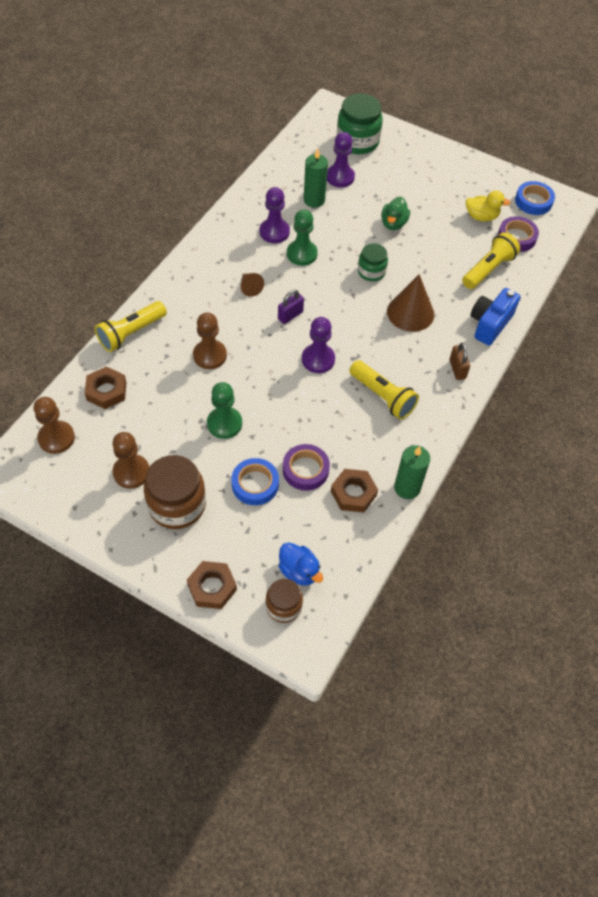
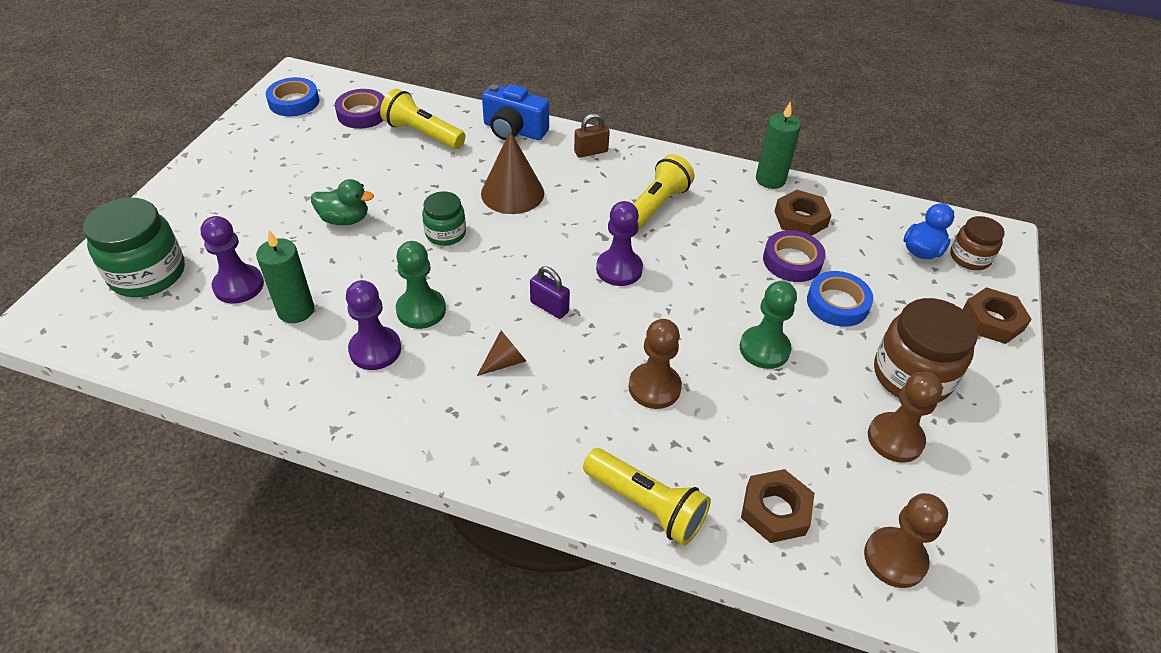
camera: 100 degrees left, 10 degrees down
yellow duck [466,191,510,221] -> none

